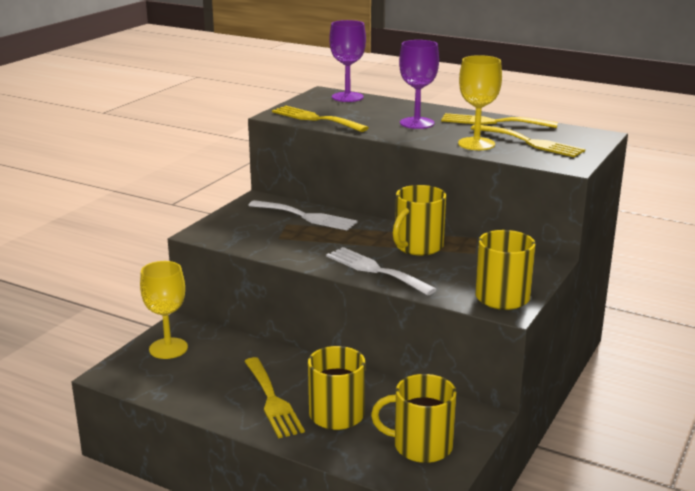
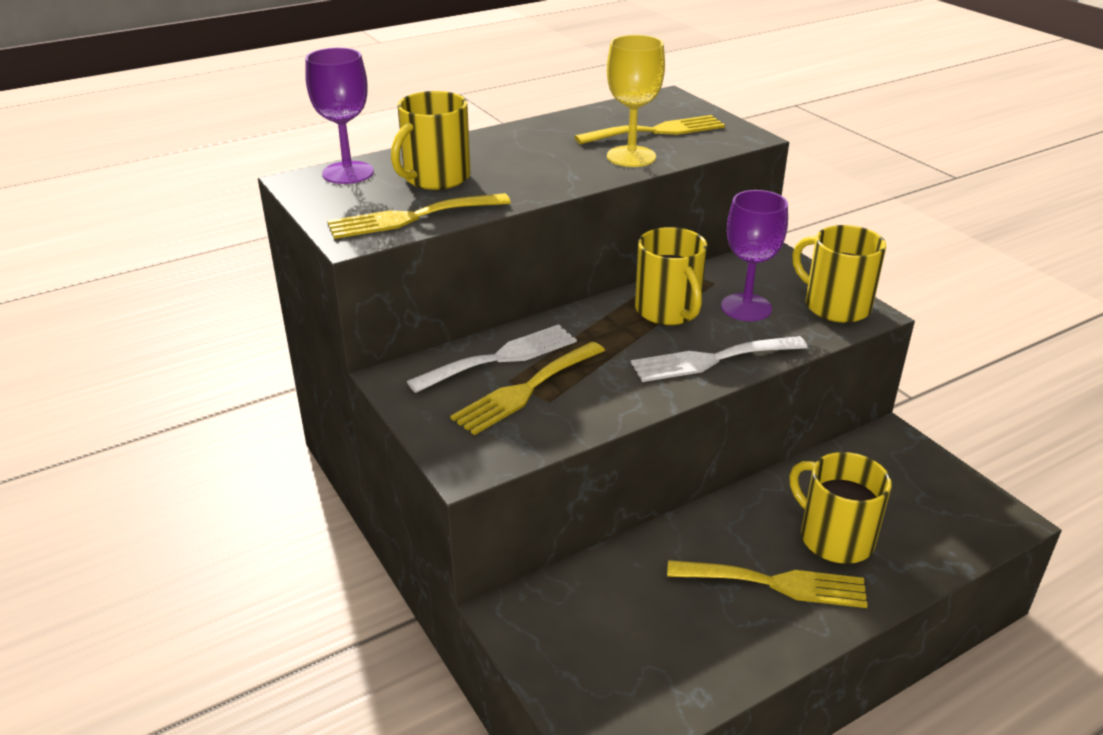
camera: 60 degrees left, 10 degrees up
yellow goblet [140,261,188,359] -> none
yellow mug [371,374,457,463] -> yellow mug moved to [391,91,471,190]
purple goblet [399,40,439,129] -> purple goblet moved to [721,190,788,321]
yellow fork [441,113,558,128] -> yellow fork moved to [450,341,605,435]

